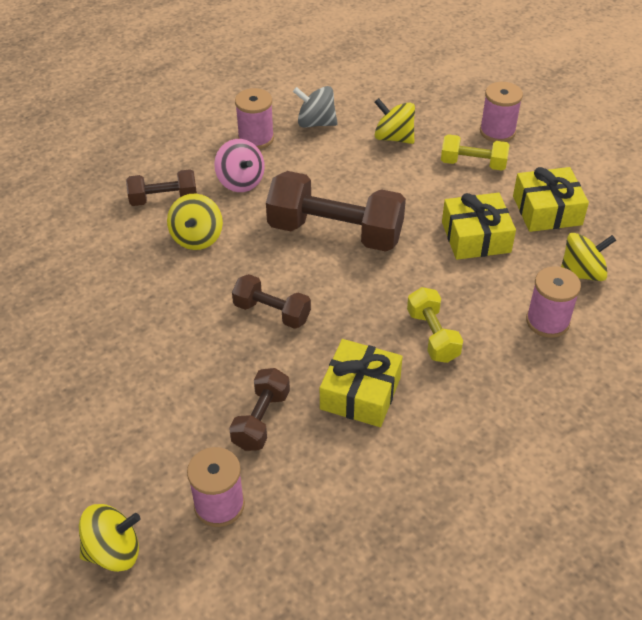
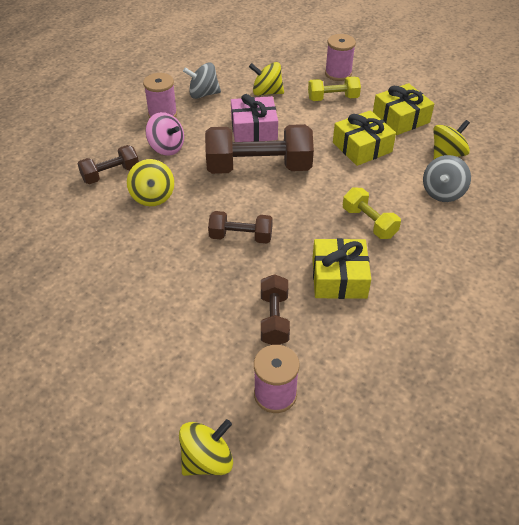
camera: 20 degrees left, 0 degrees up
pink spool [526,266,581,338] -> grey spinning top [423,155,471,202]
none -> pink gift [231,94,278,142]

